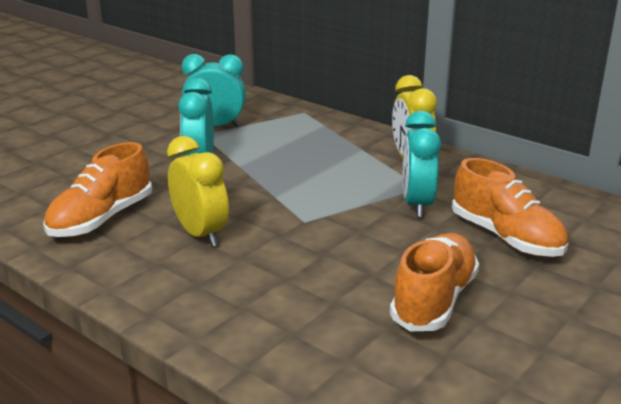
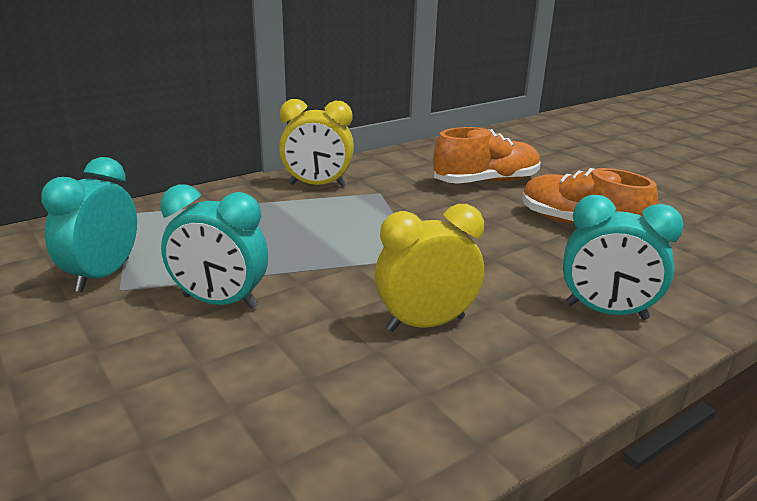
camera: 75 degrees left, 0 degrees up
orange shoe [43,142,152,237] -> none
turquoise clock [403,111,441,217] -> turquoise clock moved to [563,195,684,320]

